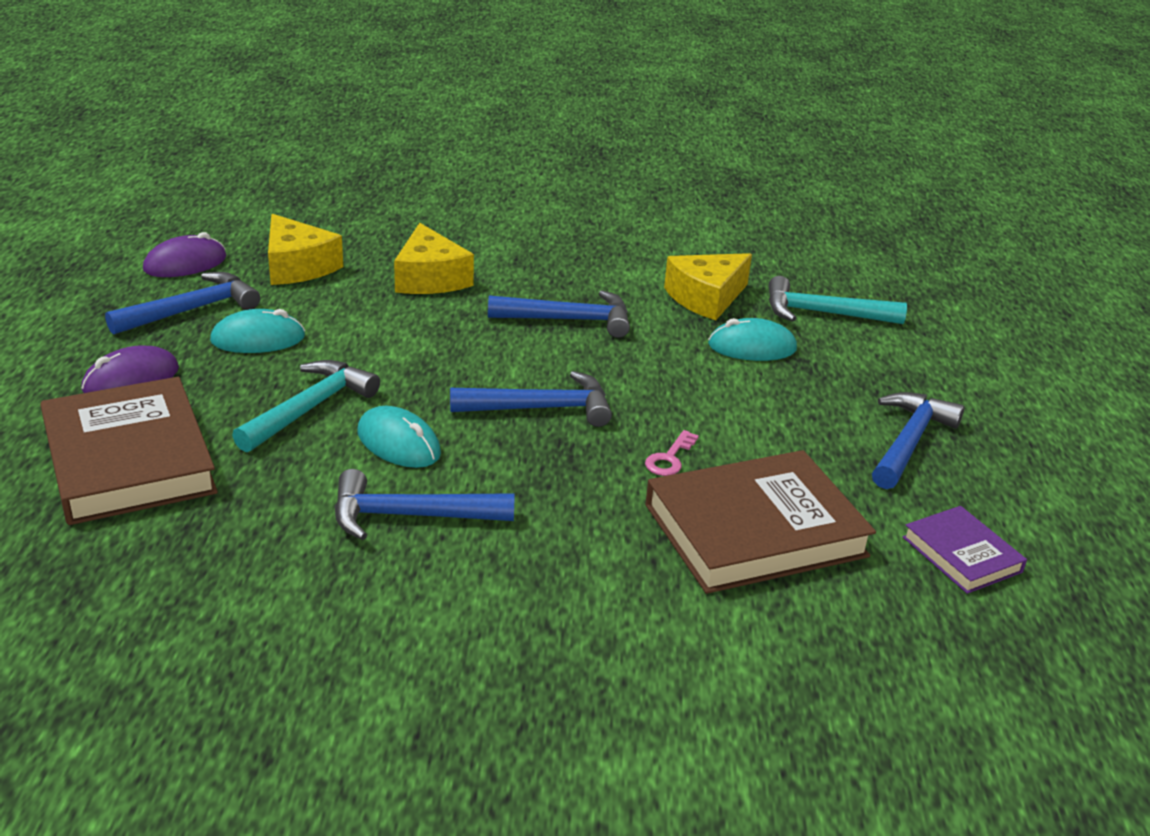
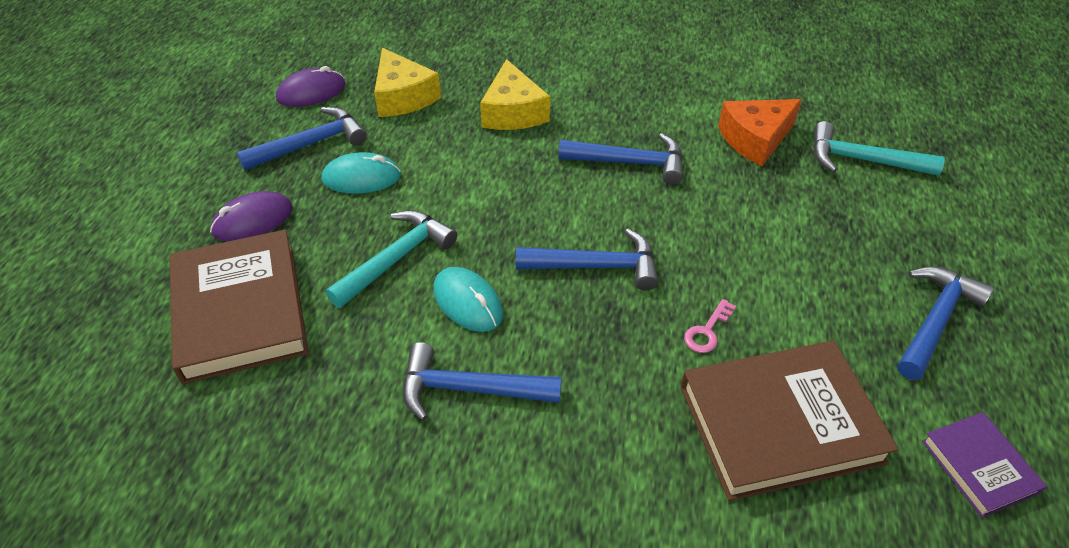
camera: 10 degrees right, 15 degrees up
yellow cheese [664,253,752,320] -> orange cheese [718,99,802,166]
turquoise mouse [708,318,797,361] -> none

